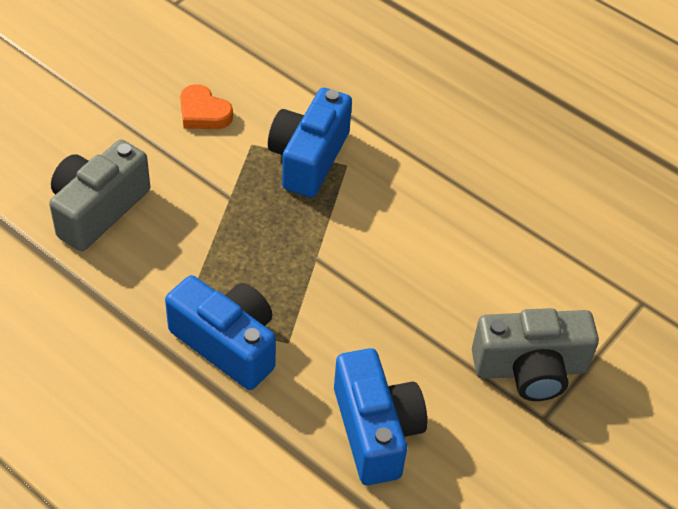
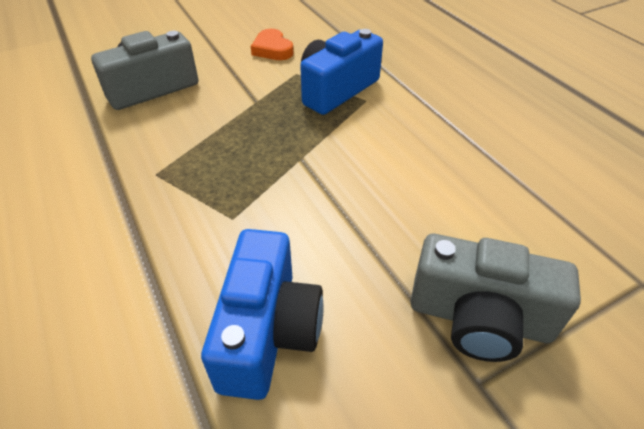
camera: 25 degrees right, 5 degrees down
blue camera [165,275,276,390] -> none

